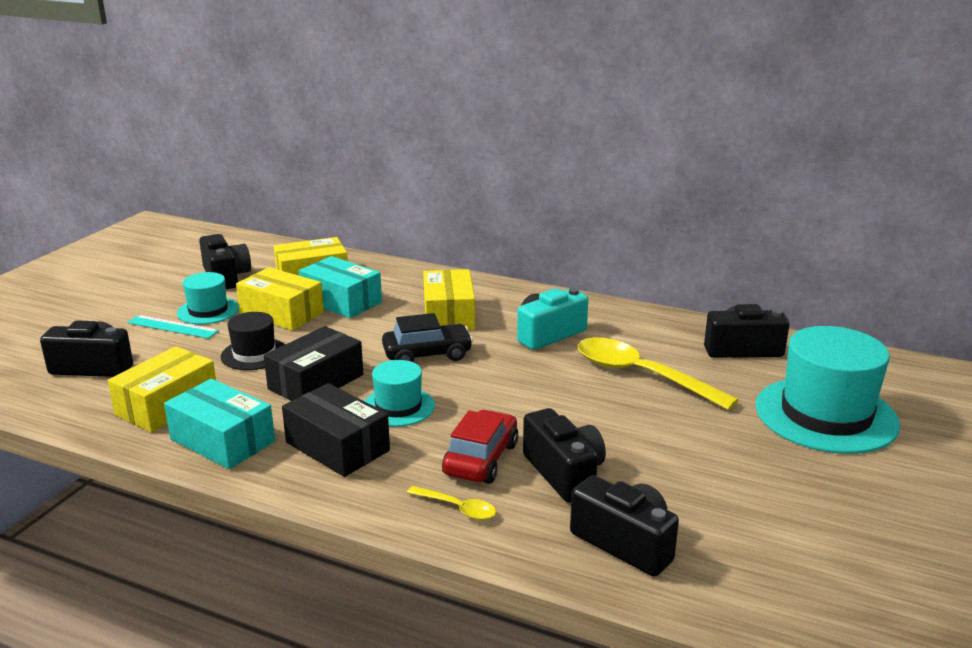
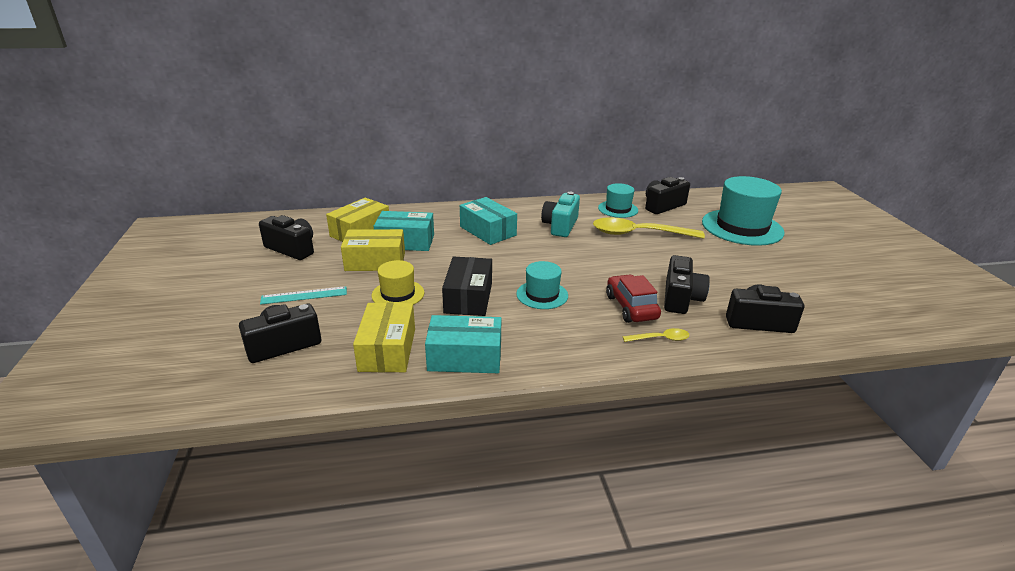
camera: 35 degrees left, 5 degrees up
turquoise hat [177,272,239,324] -> turquoise hat moved to [598,183,638,218]
black hat [221,312,285,370] -> yellow hat [372,260,424,305]
black box [282,383,390,477] -> none
black car [382,313,473,362] -> none
yellow box [423,269,475,330] -> turquoise box [460,197,517,245]
black camera [523,408,606,503] -> black camera turned 75 degrees clockwise [664,255,710,314]

